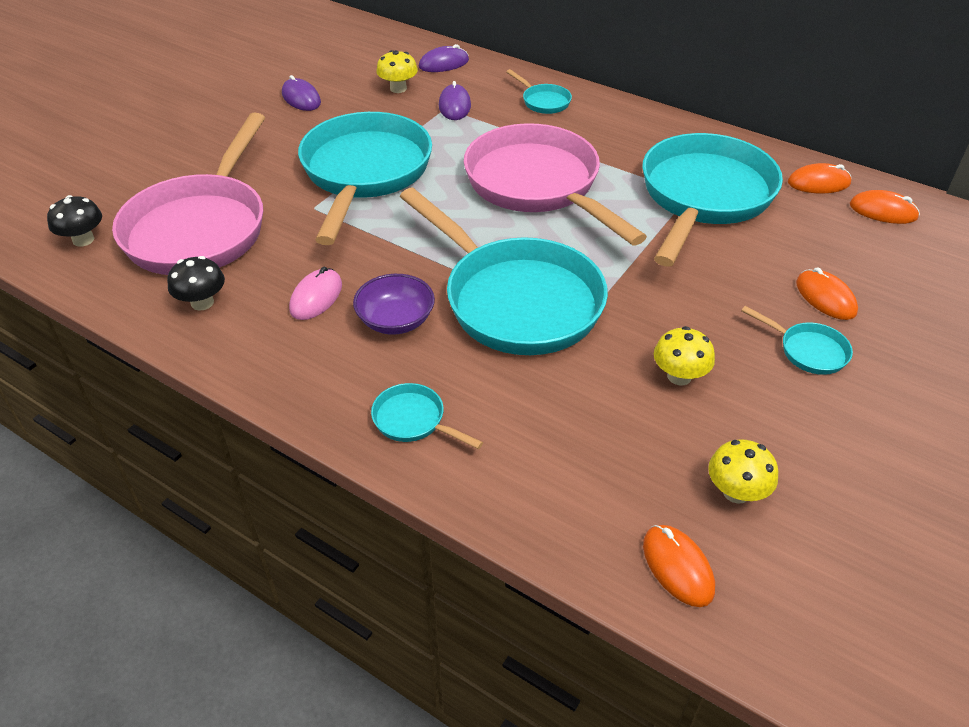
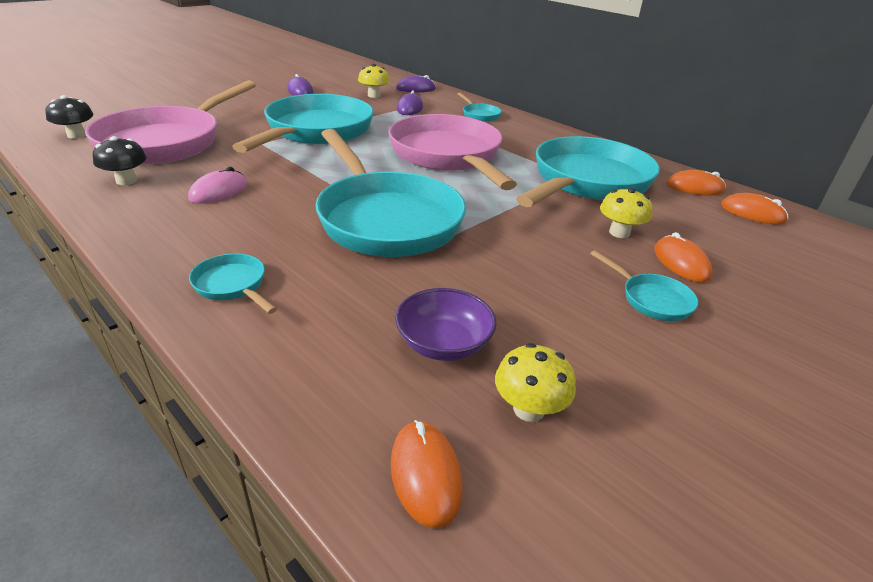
camera: 10 degrees right, 10 degrees down
purple bowl [353,274,435,335] -> purple bowl moved to [395,288,496,361]
yellow mushroom [654,326,715,385] -> yellow mushroom moved to [600,188,653,238]

